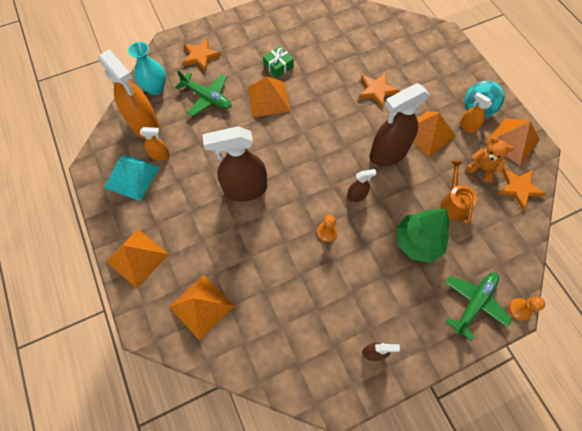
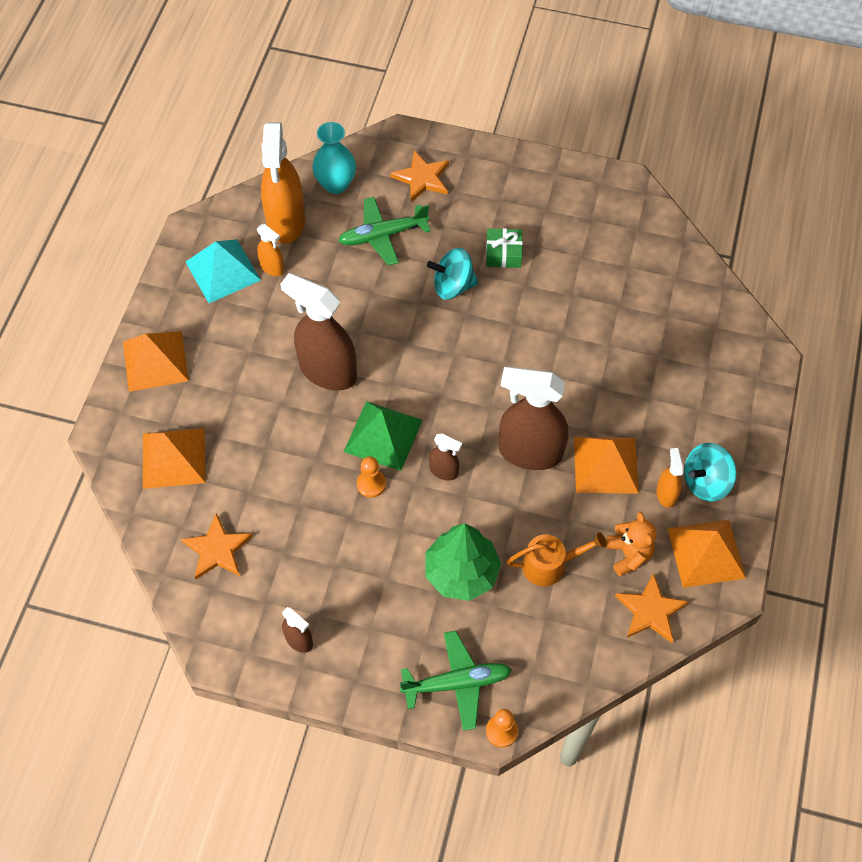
camera: 40 degrees right, 5 degrees down
green plane [175,70,232,116] -> green plane turned 90 degrees clockwise [338,197,431,266]
orange pyramid [247,77,291,117] -> turquoise spinning top [427,248,478,300]
orange star [359,73,400,108] -> orange star moved to [181,513,253,579]
orange watering can [441,160,477,225] -> orange watering can turned 45 degrees clockwise [506,532,607,586]
none -> green pyramid [344,401,423,471]

